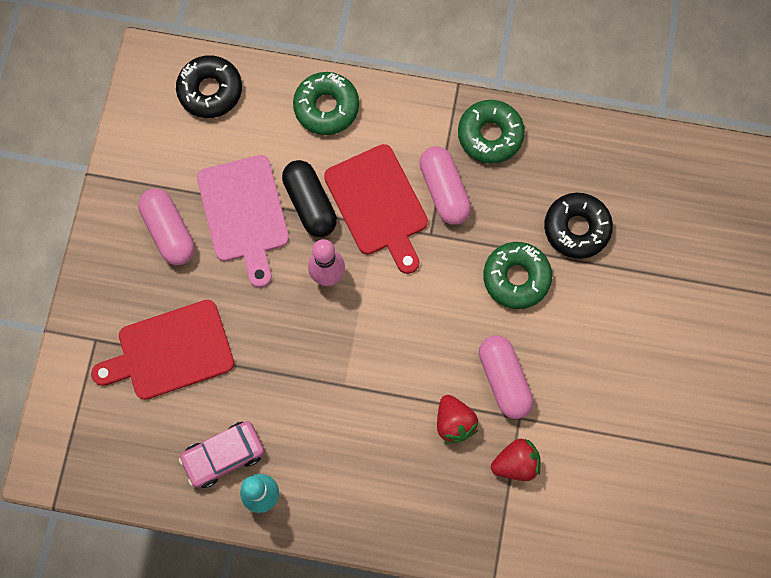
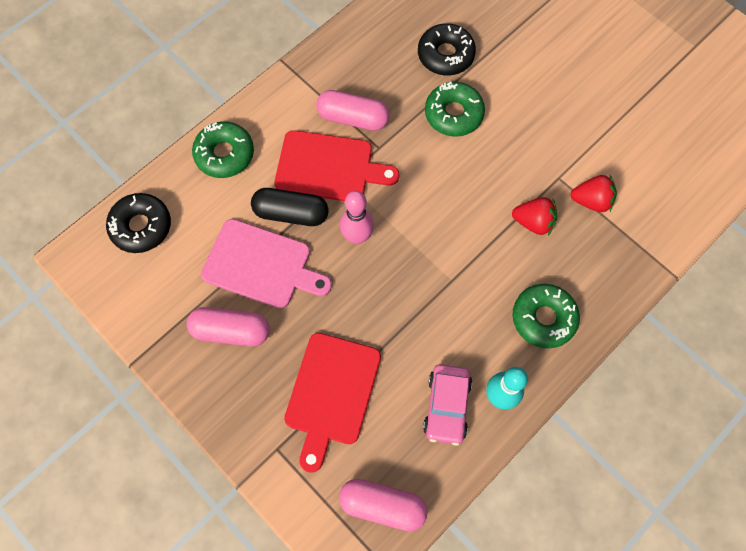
camera: 55 degrees left, 5 degrees down
green donut [458,100,525,164] -> green donut moved to [513,284,580,348]
pink capsule [479,335,533,419] -> pink capsule moved to [339,479,428,531]
red strawberry [491,439,541,481] -> red strawberry turned 75 degrees clockwise [570,175,617,212]

